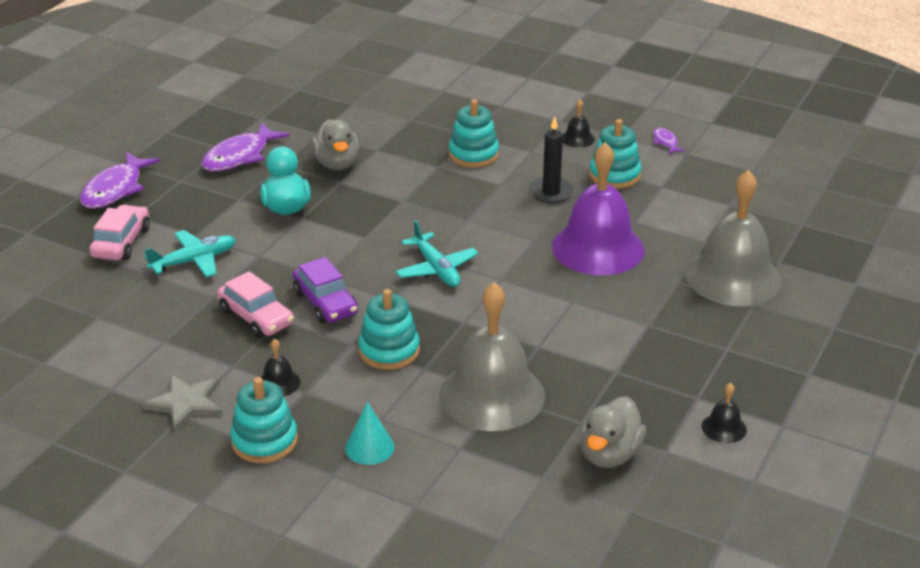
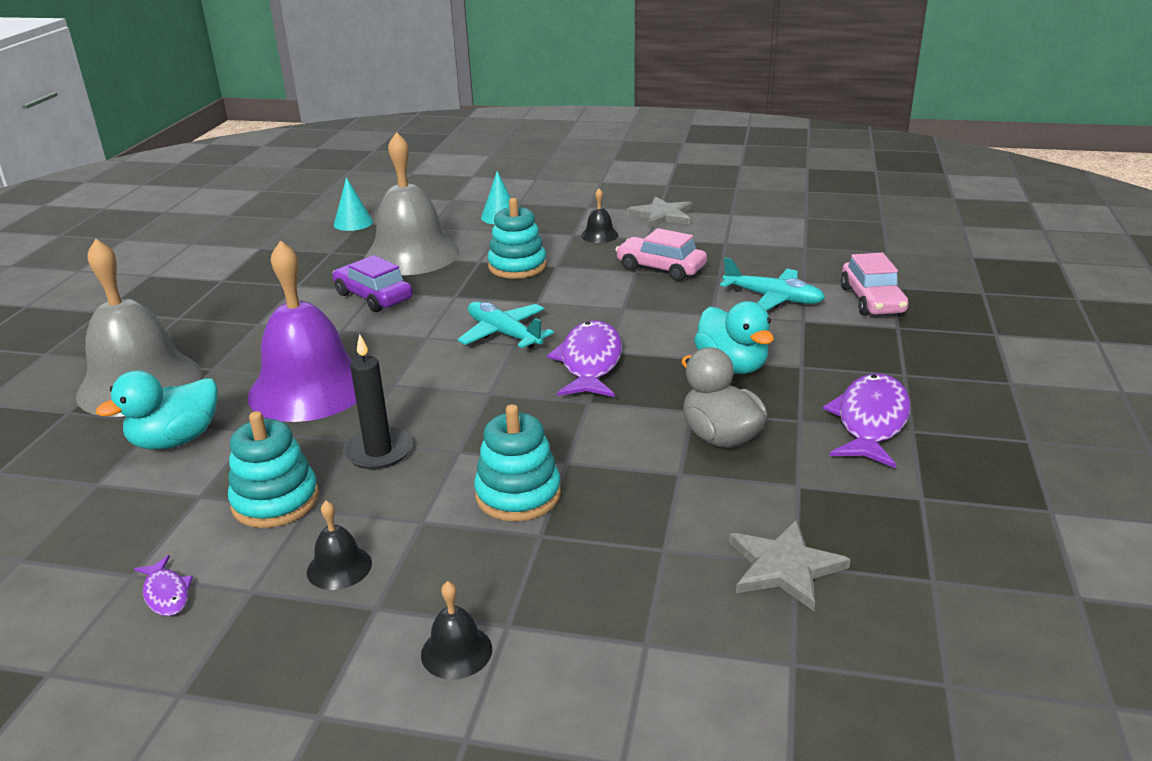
camera: 165 degrees right, 5 degrees down
purple fish [80,152,160,209] -> purple fish moved to [547,320,622,397]
turquoise plane [144,230,236,277] -> turquoise plane turned 105 degrees counterclockwise [720,257,825,311]
turquoise stacking toy [230,377,298,463] -> none
purple car [293,257,358,323] -> purple car moved to [332,255,413,312]
grey duck [580,396,646,468] -> none
black bell [702,383,747,443] -> black bell moved to [421,581,492,680]
none -> turquoise duck [96,370,218,450]
none -> turquoise cone [334,177,373,231]
none -> grey star [729,520,851,611]

